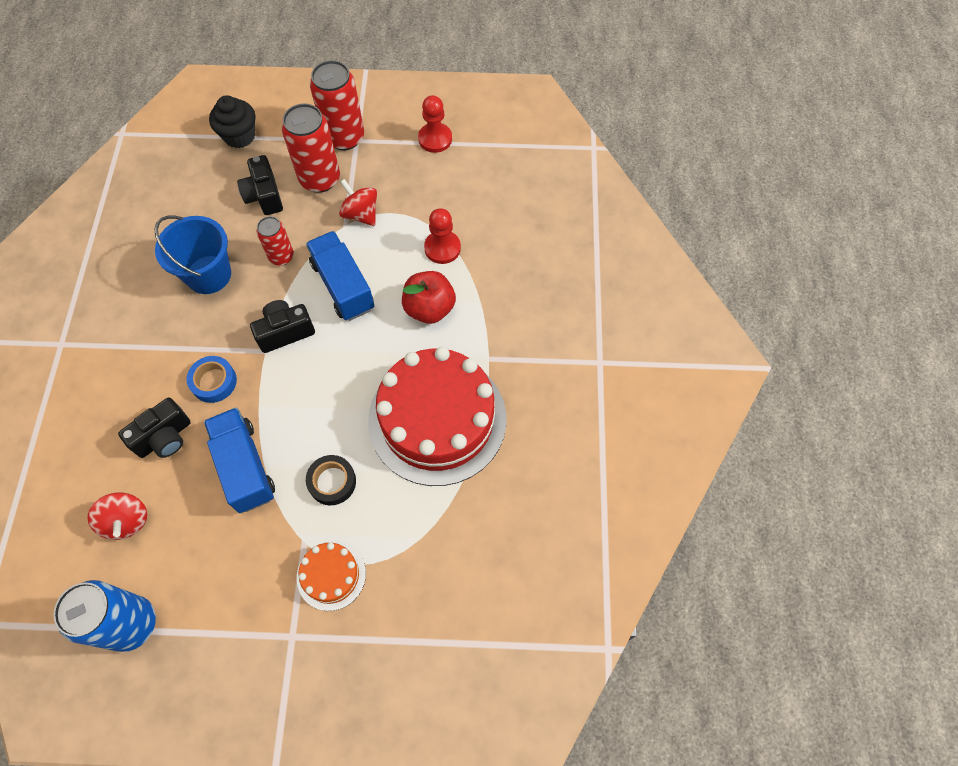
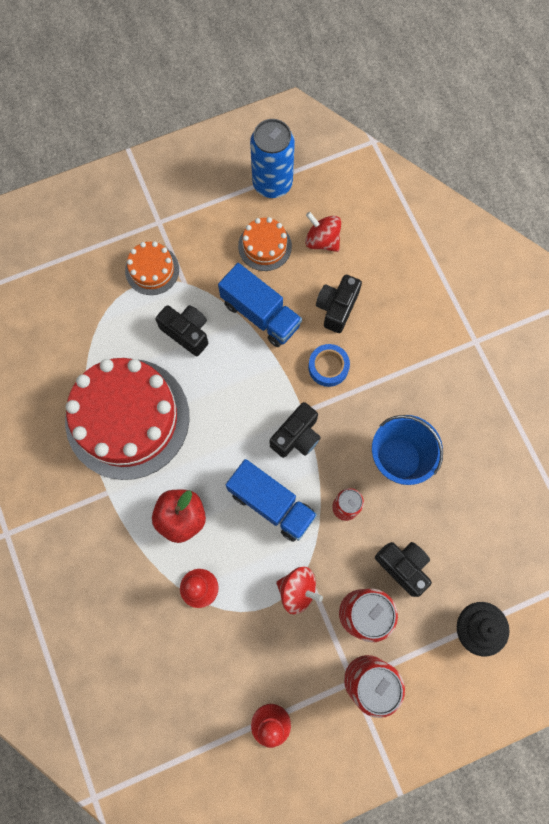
camera: 155 degrees right, 10 degrees up
black tape [306,455,356,505] -> black camera [155,305,208,356]
none -> orange cake [238,217,292,271]

